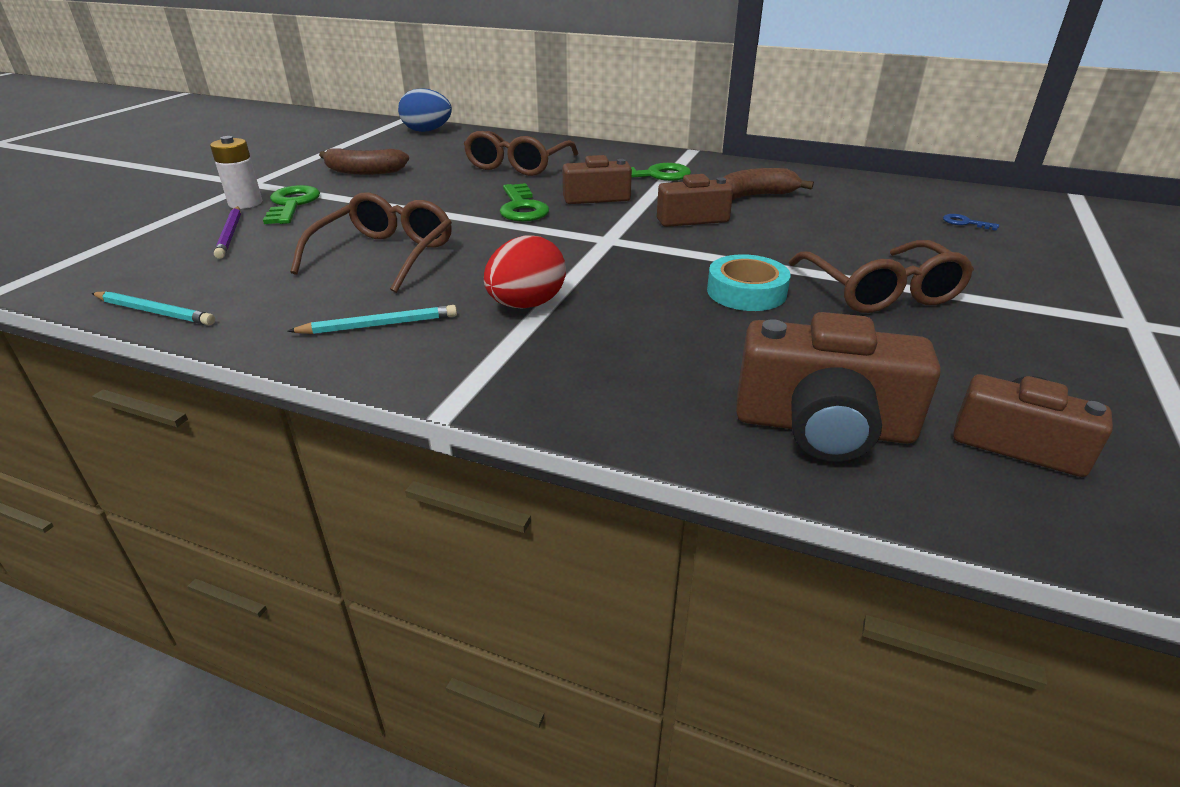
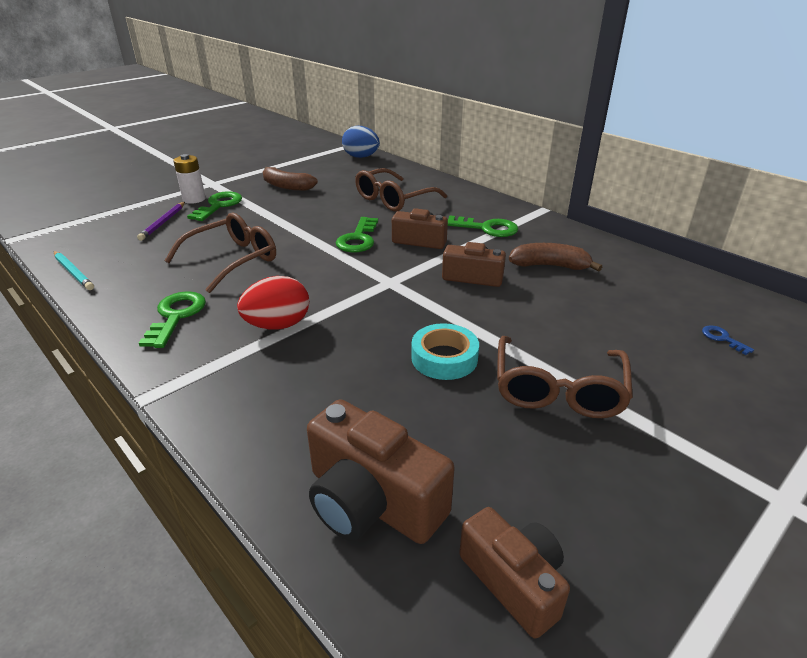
camera: 25 degrees right, 0 degrees up
turquoise pencil [287,305,457,334] -> green key [139,291,206,348]

